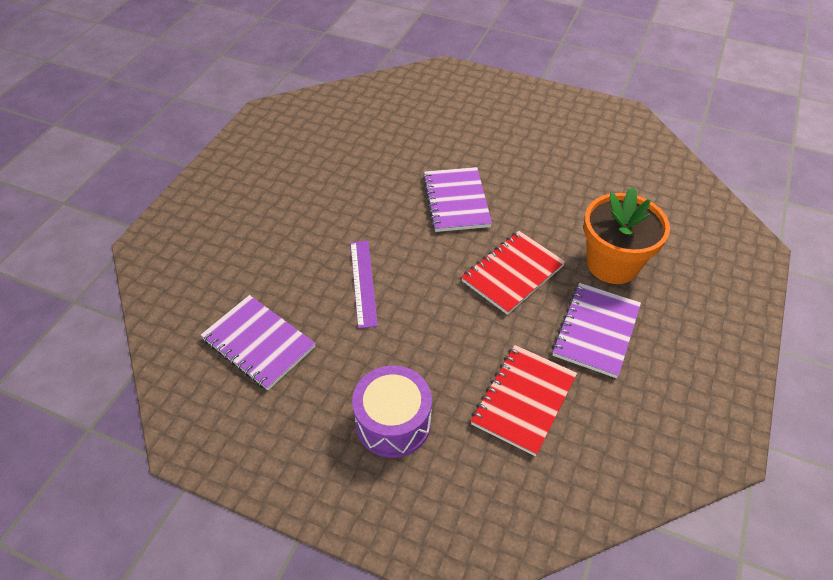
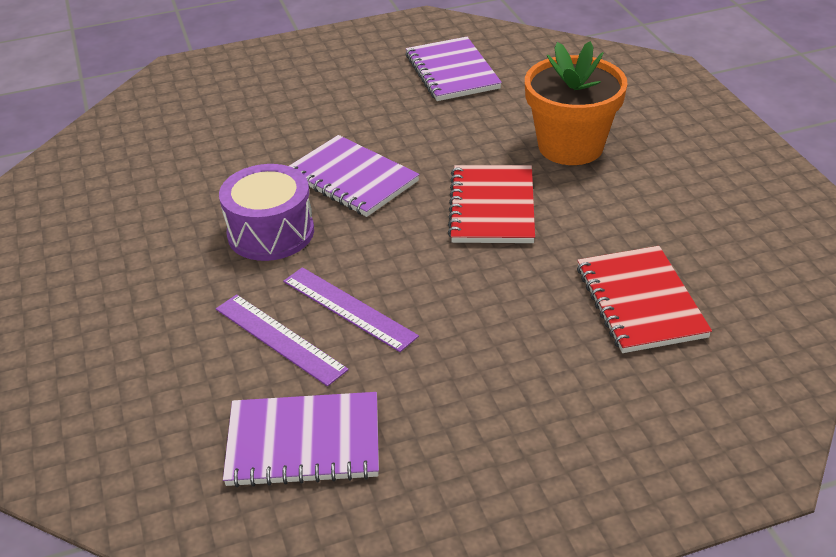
camera: 40 degrees left, 10 degrees down
purple drum [352,365,432,458] -> purple drum moved to [219,164,314,261]
purple notebook [552,283,641,378] -> purple notebook moved to [405,37,502,101]
none -> purple ruler [216,294,349,386]

